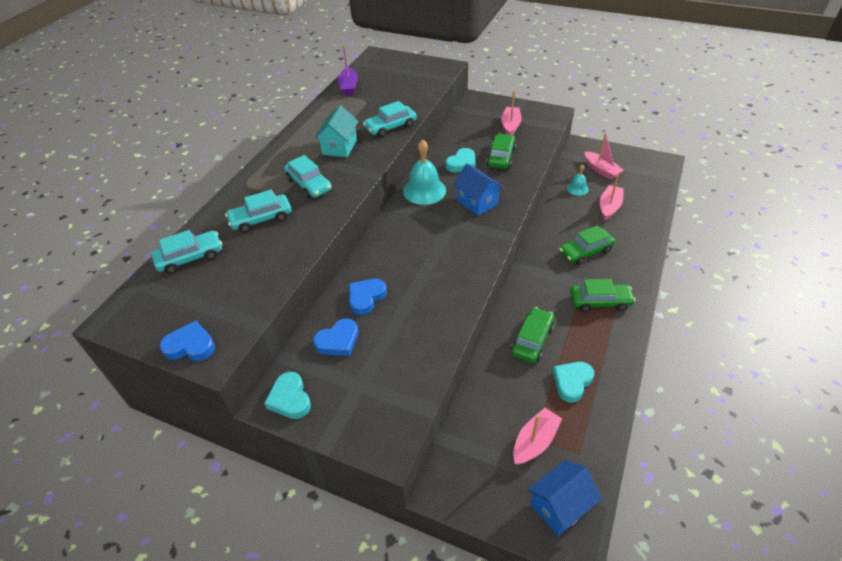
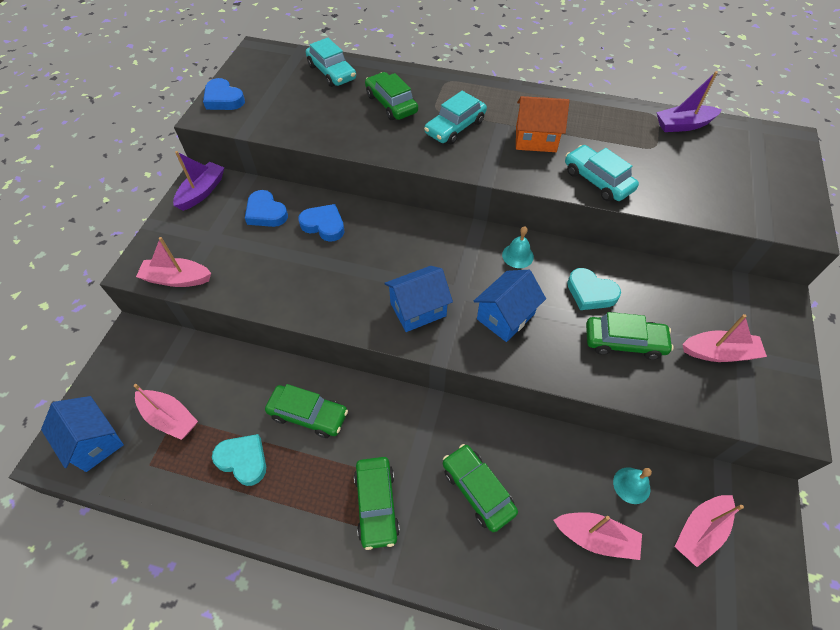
camera: 80 degrees right, 10 degrees up
blue heart [160,321,215,361] -> blue heart turned 135 degrees clockwise [203,78,245,110]
turquoise car [225,190,291,233] -> green car [365,72,418,120]
turquoise heart [264,372,311,419] -> purple boat [173,151,224,211]
turquoise house [315,105,359,157] -> orange house [516,96,569,152]
turquoise bell [403,139,446,205] -> turquoise bell [502,226,534,268], size x0.53
none -> pink boat [136,237,211,287]
none -> blue house [384,266,453,332]

